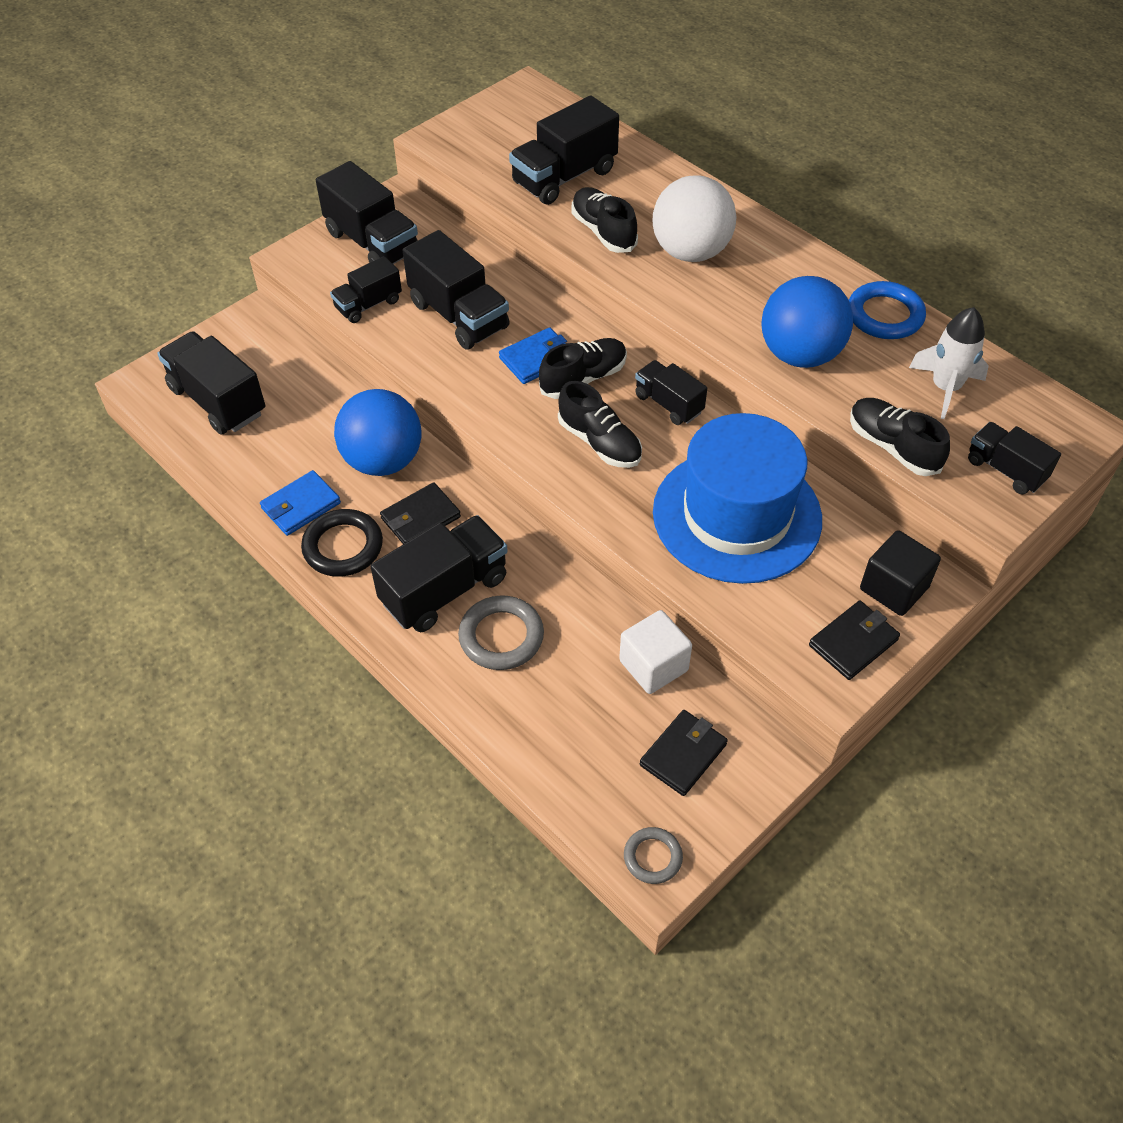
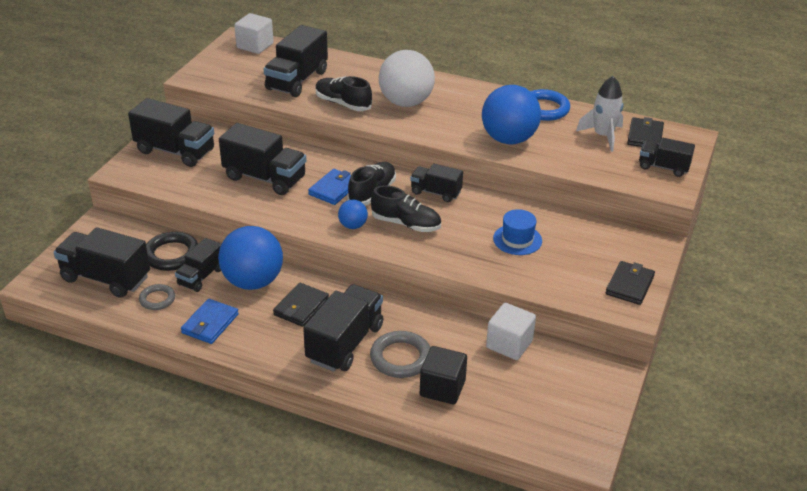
camera: 25 degrees left, 15 degrees down
black ring [301,509,383,577] -> black ring moved to [146,232,198,271]
black truck [330,256,402,323] -> black truck moved to [175,238,221,292]
grey ring [624,827,683,884] -> grey ring moved to [139,284,175,310]
black wallet [640,710,728,796] -> black wallet moved to [627,117,664,147]
blue hat [653,413,822,584] -> blue hat [493,209,542,255], size x0.43
black shoe [850,398,950,476] -> none
black cube [860,530,941,616] -> black cube moved to [420,346,467,405]
none -> white cube [234,13,274,54]
none -> blue ball [338,200,368,229]

